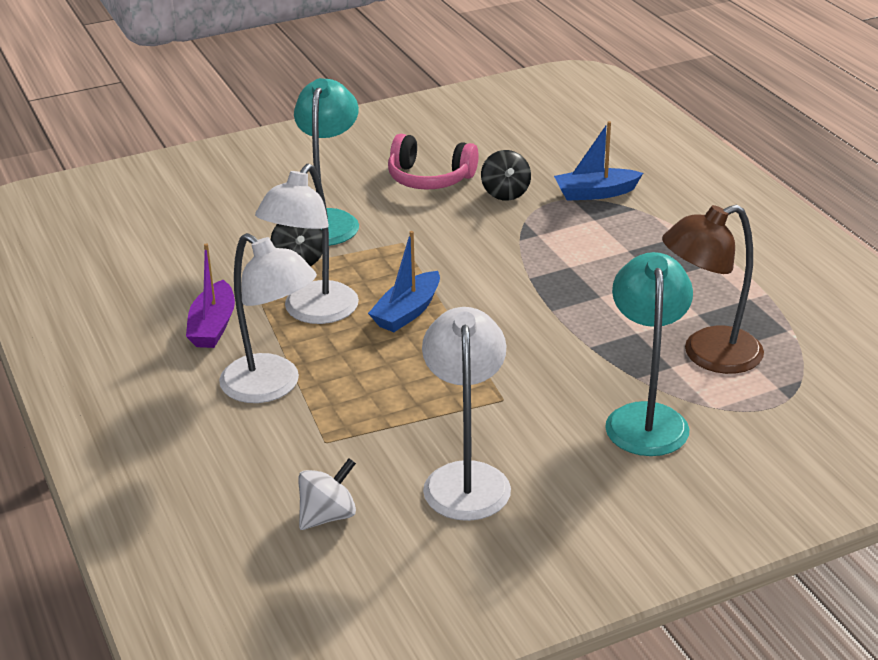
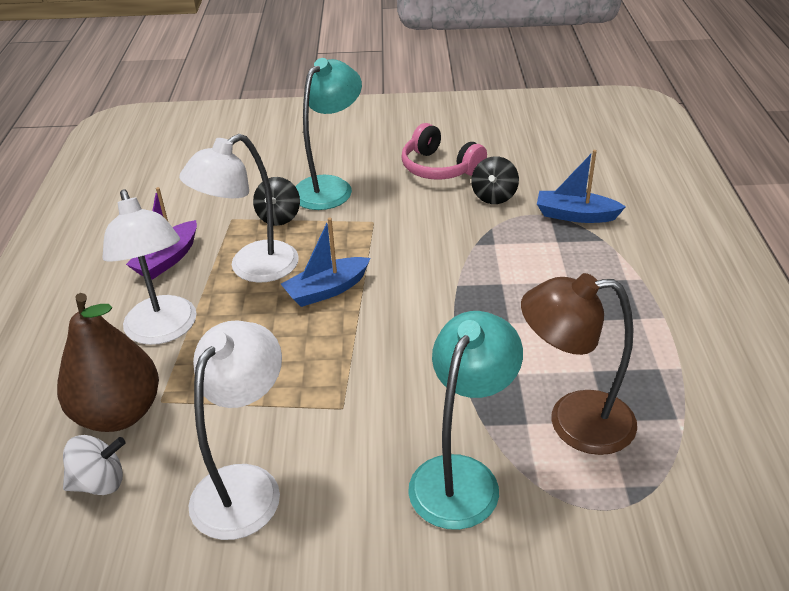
camera: 25 degrees right, 5 degrees up
none -> brown pear [57,293,159,432]

